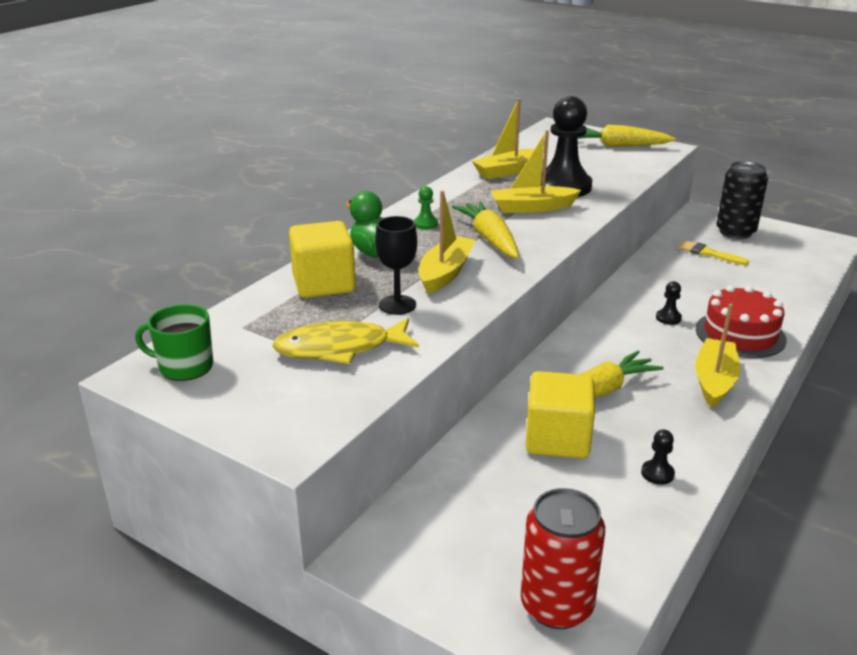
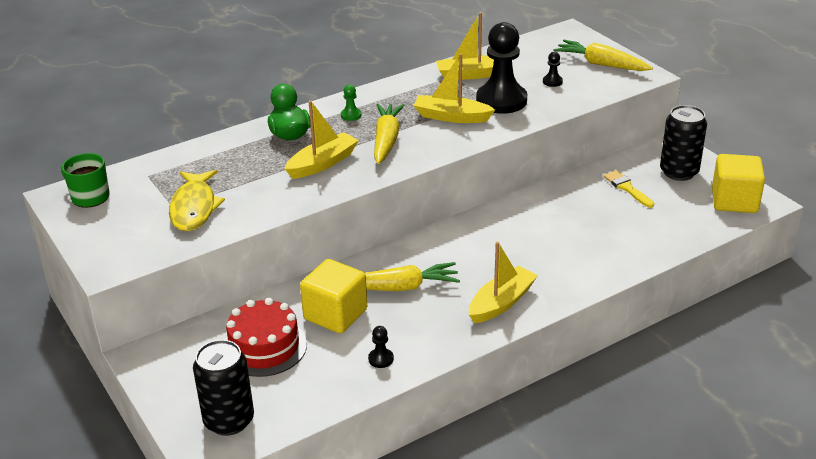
camera: 25 degrees right, 5 degrees up
yellow fish [272,318,419,364] -> yellow fish turned 105 degrees counterclockwise [169,170,225,231]
yellow cube [289,221,356,298] -> yellow cube moved to [712,154,765,213]
black goblet [375,216,417,315] -> none
red can [521,488,605,629] -> black can [193,340,254,436]
black pawn [656,281,682,325] -> black pawn moved to [543,52,563,87]
red cake [696,285,787,358] -> red cake moved to [225,298,307,377]

